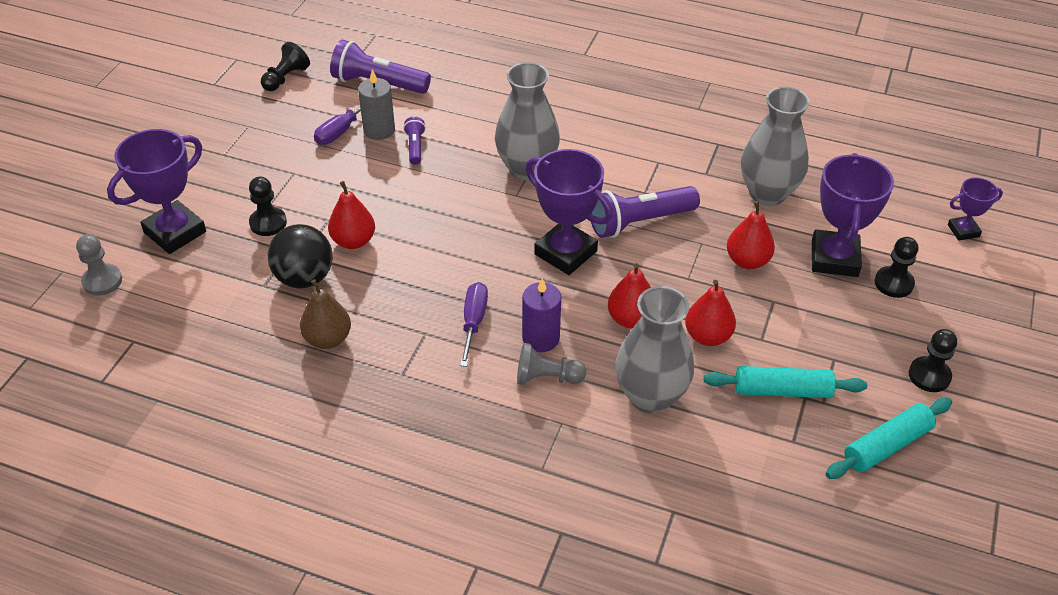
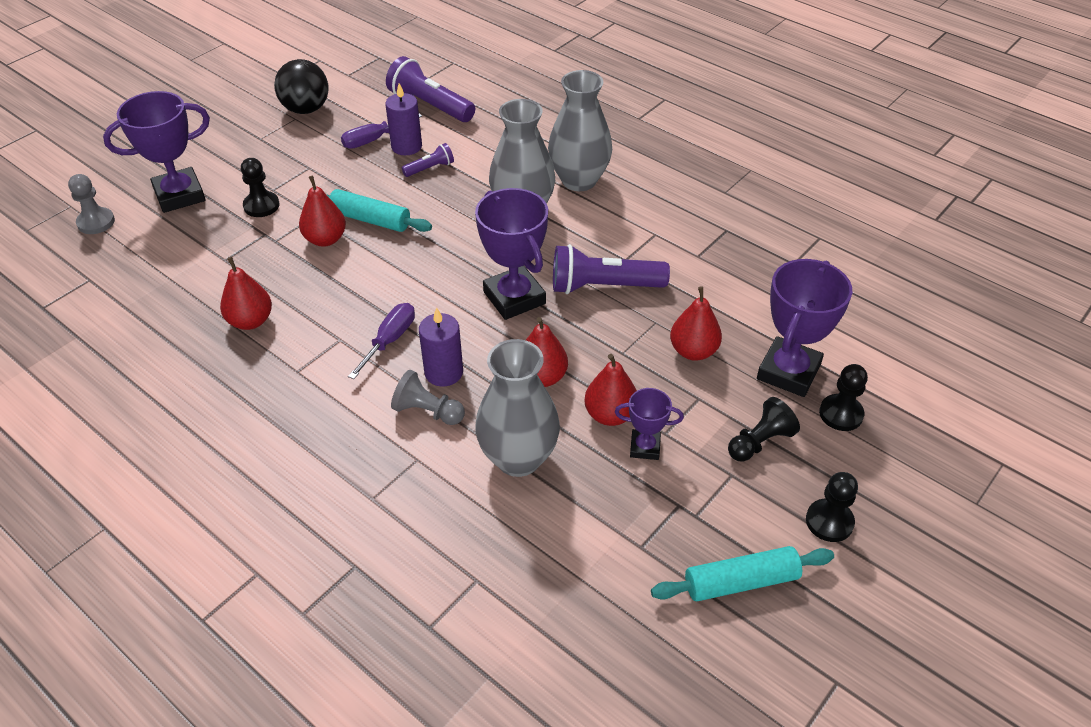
camera: 20 degrees right, 0 degrees up
black pawn [261,42,310,91] -> black pawn moved to [728,397,800,461]
black ball [267,224,333,288] -> black ball moved to [274,59,329,114]
brown pear [300,279,351,349] -> red pear [220,257,272,330]
grey candle [358,69,395,140] -> purple candle [385,83,422,155]
purple flashlight [403,117,426,165] -> purple flashlight turned 45 degrees clockwise [402,143,454,177]
turquoise rolling pin [704,366,867,398] -> turquoise rolling pin moved to [326,189,432,232]
grey vase [741,87,810,206] -> grey vase moved to [548,70,612,191]
purple trophy [948,177,1003,241] -> purple trophy moved to [615,388,684,460]

